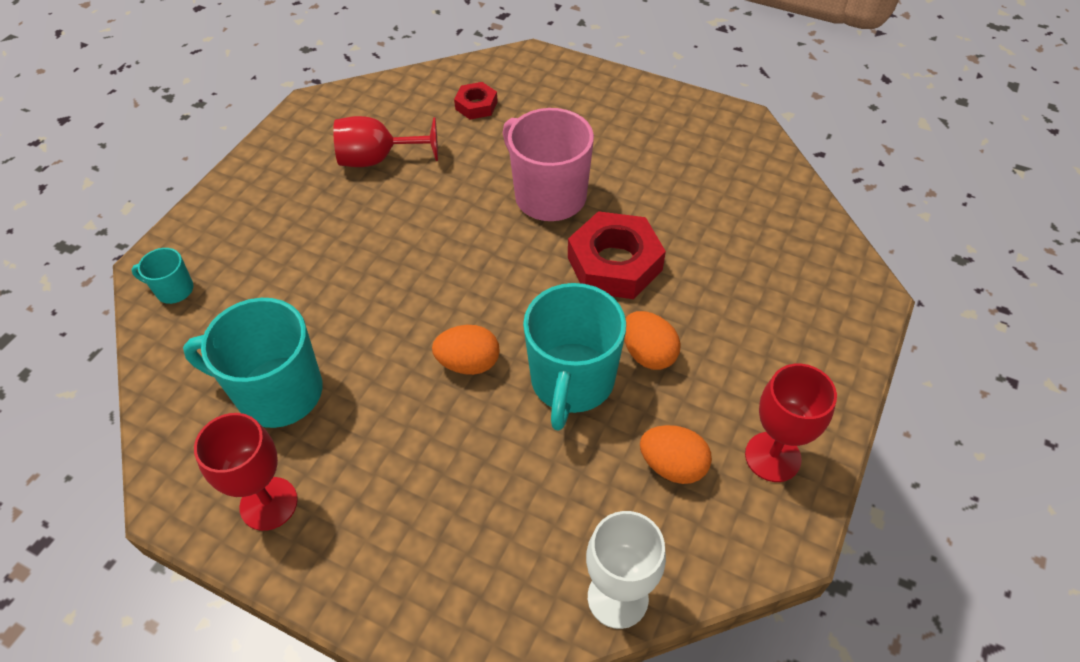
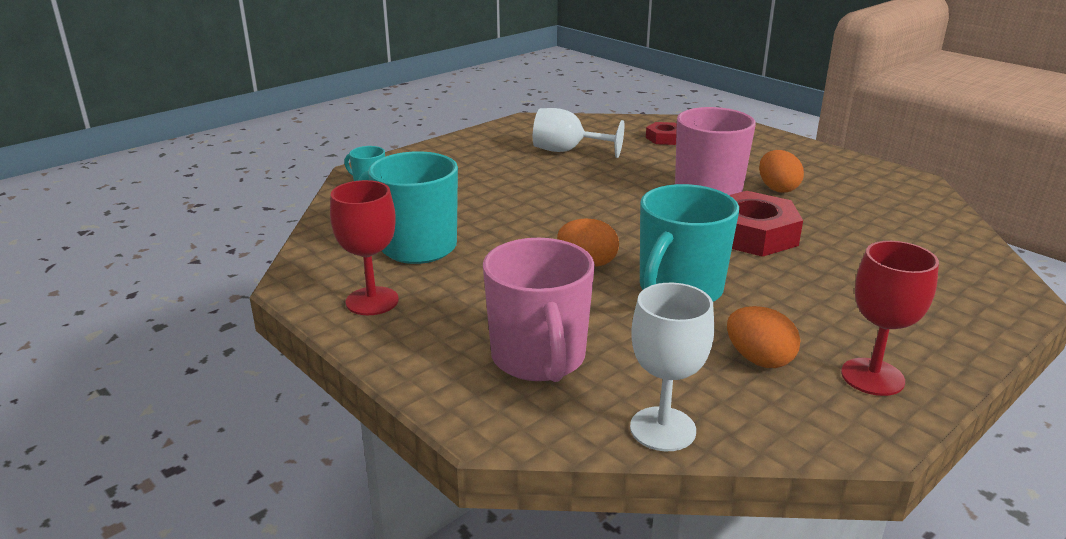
camera: 20 degrees right, 25 degrees down
red goblet [333,116,438,167] -> white goblet [533,108,624,158]
orange egg [624,311,681,370] -> orange egg moved to [759,150,804,193]
none -> pink mug [483,238,595,382]

